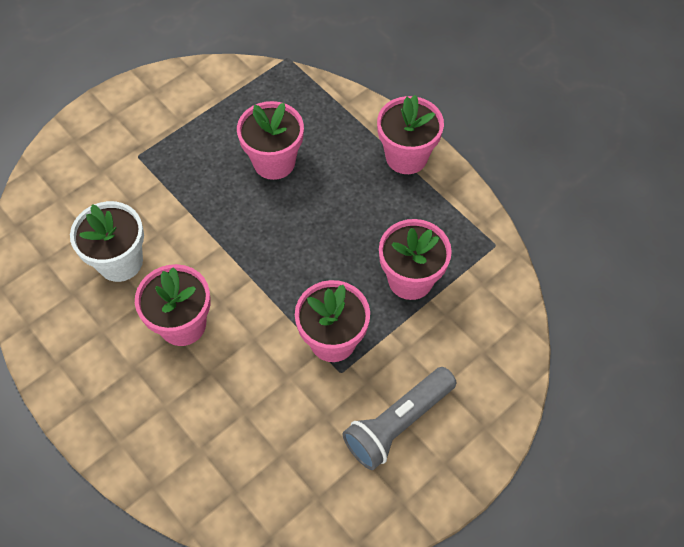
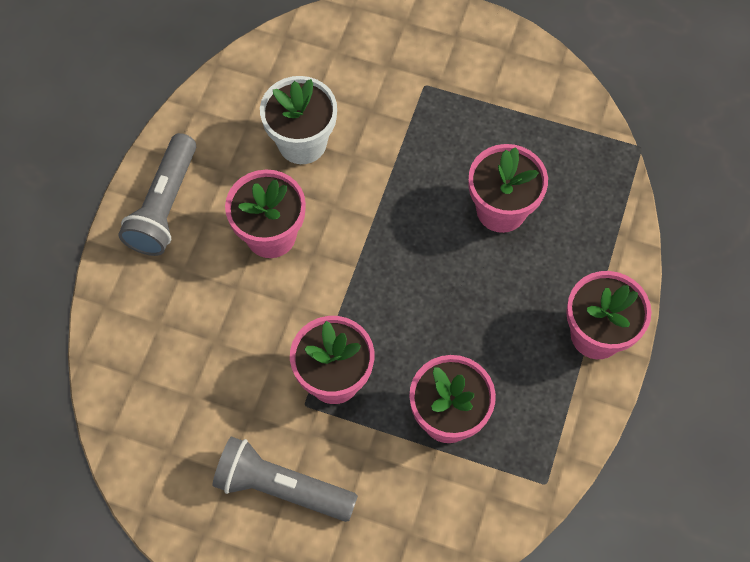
camera: 60 degrees right, 5 degrees up
none -> grey flashlight [118,133,196,256]

